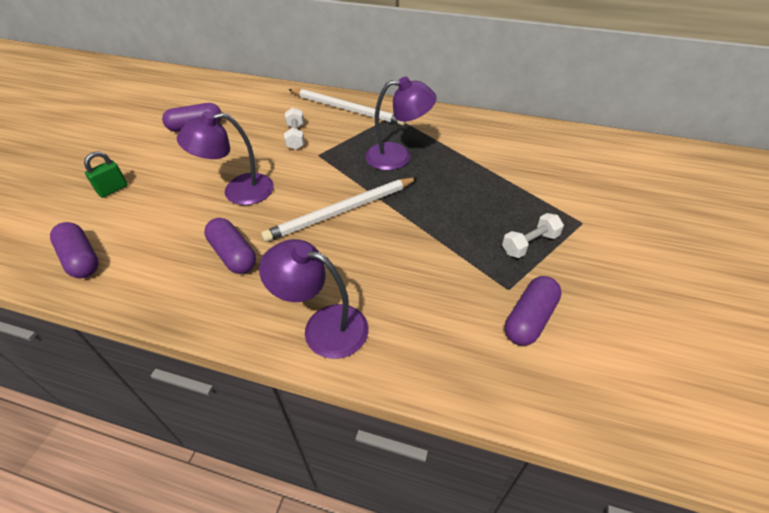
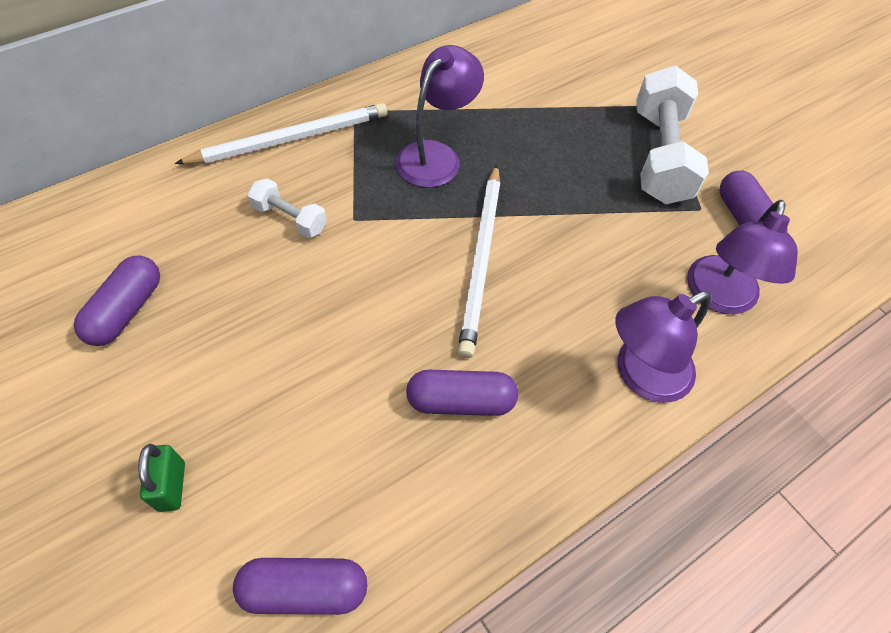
camera: 55 degrees left, 10 degrees up
purple lamp [177,111,274,205] -> purple lamp moved to [687,200,798,314]
white dumbbell [502,213,564,258] -> white dumbbell [636,66,709,204], size x1.98

